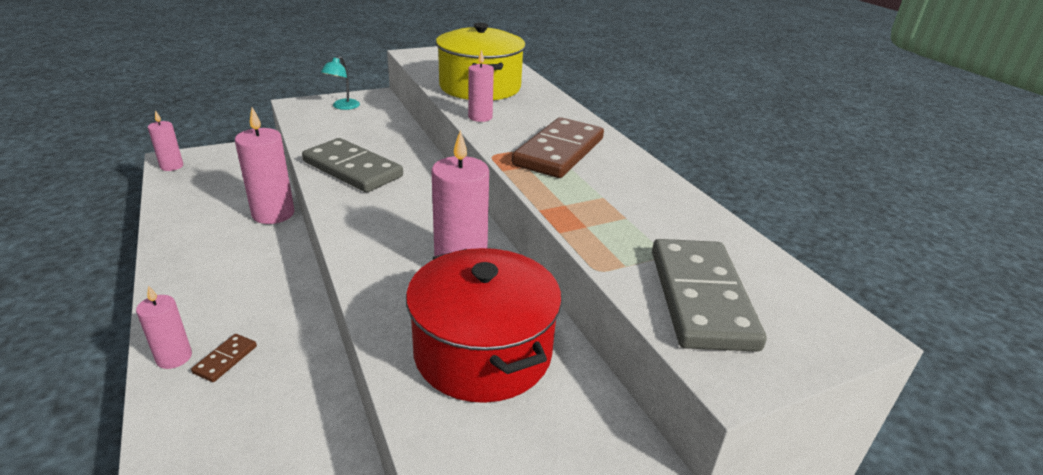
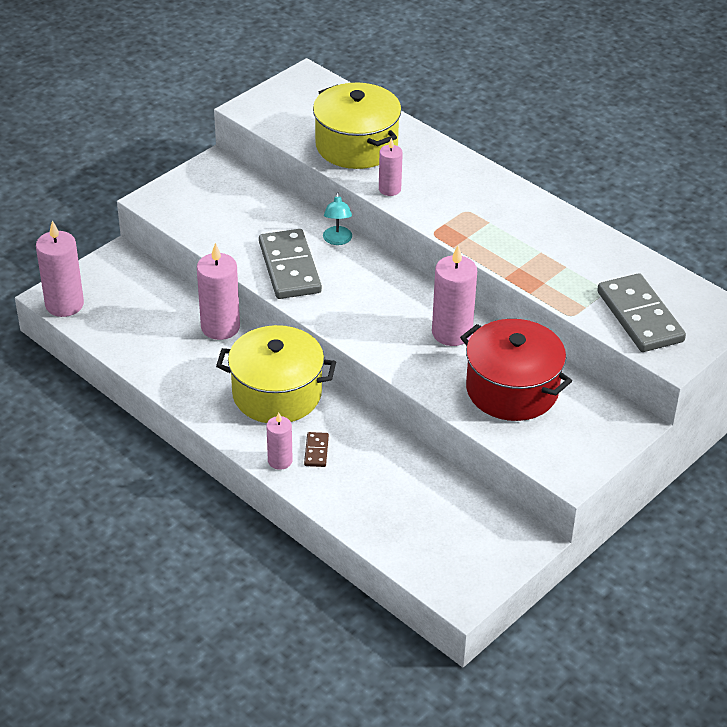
camera: 20 degrees left, 10 degrees up
pink candle [148,110,183,171] -> pink candle [36,220,84,317], size x1.71
grey domino [302,138,403,193] -> grey domino turned 60 degrees clockwise [259,229,322,299]
turquoise lamp [321,56,360,110] -> turquoise lamp moved to [323,193,352,245]
brown domino [512,117,604,178] -> none
none -> yellow pot [216,325,336,423]

